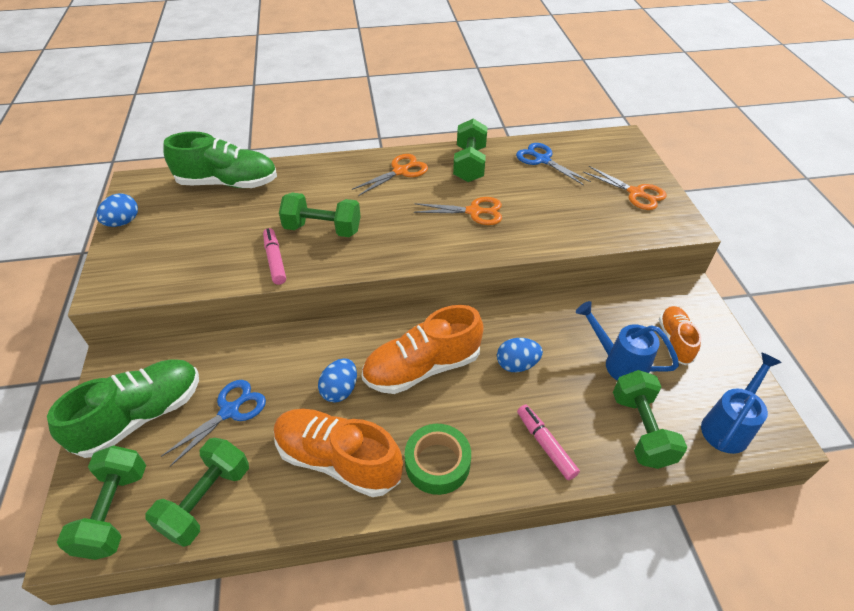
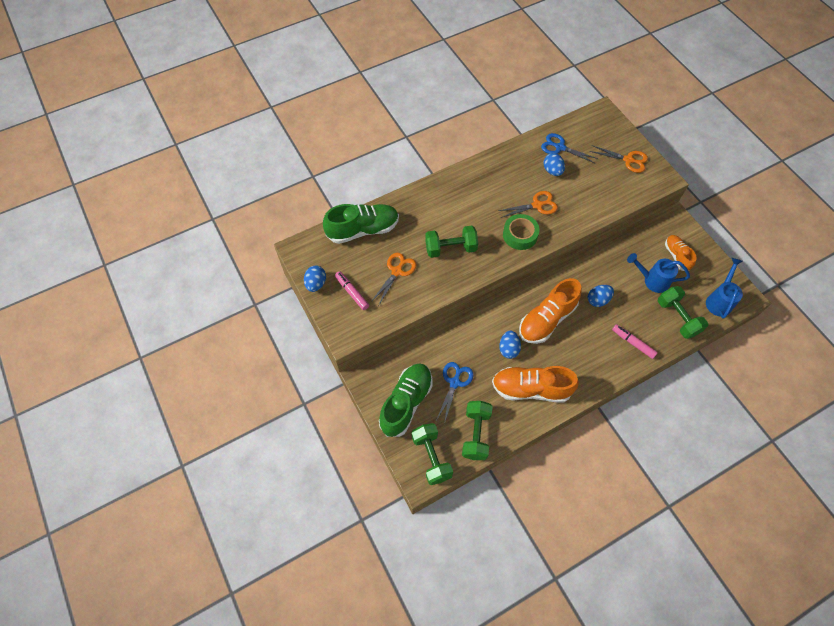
camera: 20 degrees left, 15 degrees up
pink marker [263,228,286,285] -> pink marker moved to [335,271,369,310]
orange scissors [351,154,428,196] -> orange scissors moved to [371,253,416,305]
green tape [405,424,471,495] -> green tape moved to [503,214,540,250]
green dumbbell [453,119,487,182] -> none
none -> blue egg [544,153,565,176]

